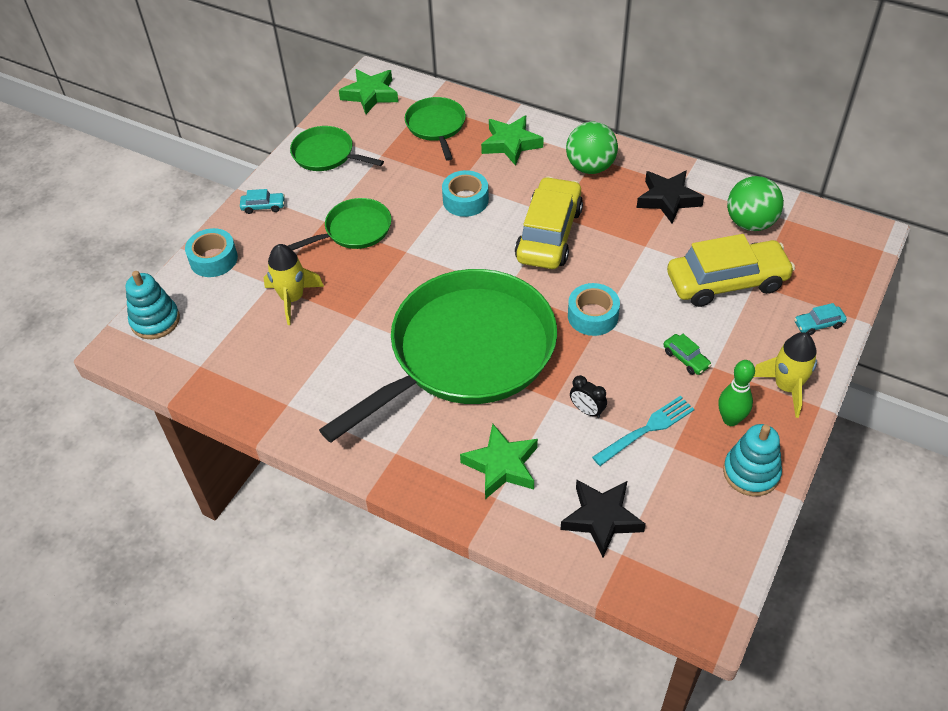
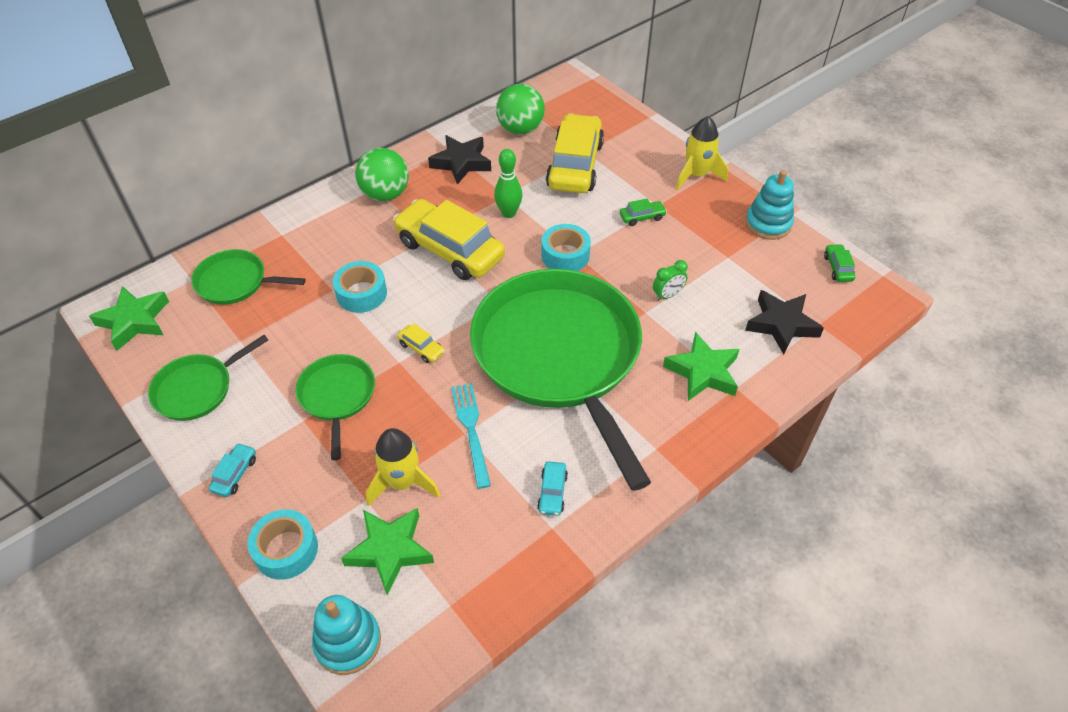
camera: 70 degrees left, 0 degrees up
green star [481,115,544,166] -> green star moved to [341,508,434,595]
black clock [570,375,607,418] -> green clock [653,260,688,301]
turquoise fork [592,396,695,466] -> turquoise fork moved to [451,383,491,489]
green bowling pin [718,360,755,426] -> green bowling pin moved to [494,149,522,218]
turquoise car [794,303,847,335] -> turquoise car moved to [537,461,568,516]
none -> yellow car [397,324,445,363]
none -> green car [824,244,855,282]

